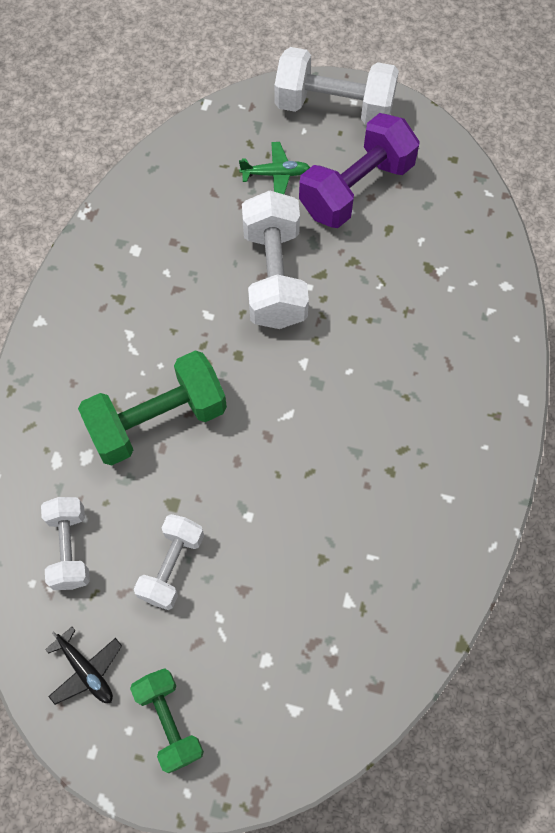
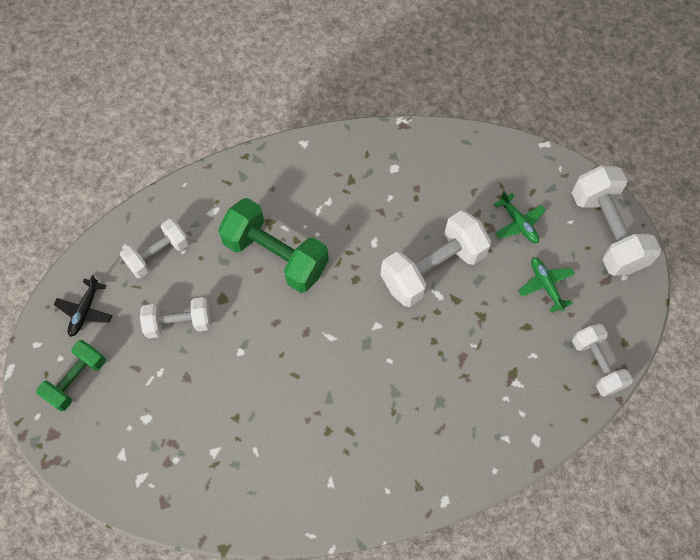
camera: 60 degrees right, 0 degrees up
purple dumbbell [299,113,420,228] -> green plane [518,257,575,313]
none -> white dumbbell [572,324,633,397]

